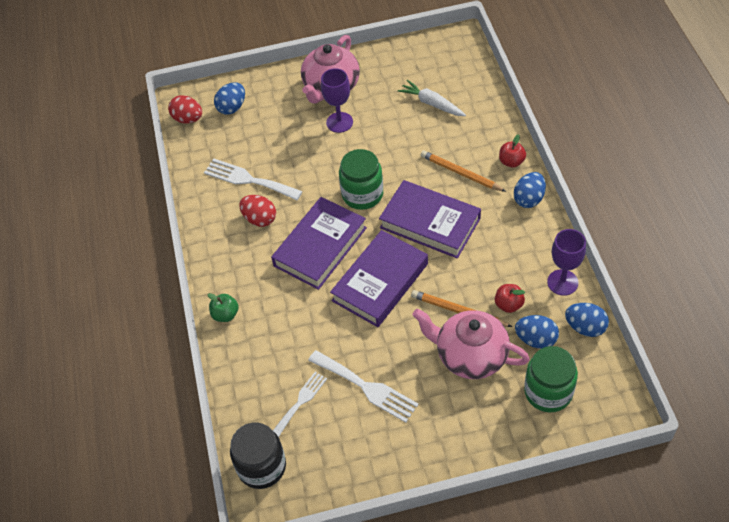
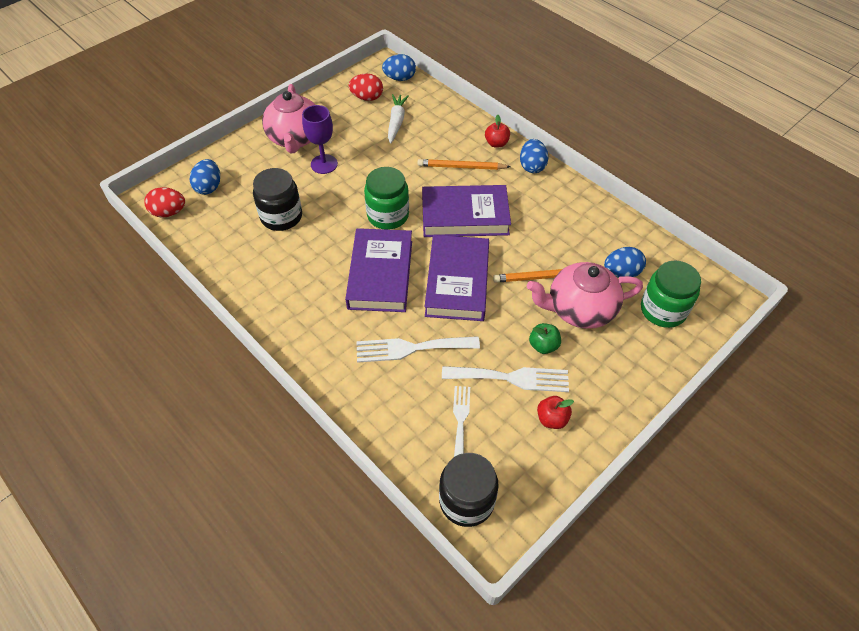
camera: 35 degrees left, 0 degrees up
white fork [204,159,303,200] -> white fork moved to [356,336,480,363]
green apple [208,293,239,322] -> green apple moved to [529,323,561,354]
red egg [239,195,276,227] -> red egg moved to [349,74,383,101]
white carrot [398,80,466,116] -> white carrot turned 90 degrees clockwise [388,94,409,144]
red apple [495,284,525,313] -> red apple moved to [537,396,574,429]
purple goblet [547,229,586,296] -> none
blue egg [565,303,609,337] -> blue egg moved to [382,54,416,81]
none -> black jar [253,168,302,231]

